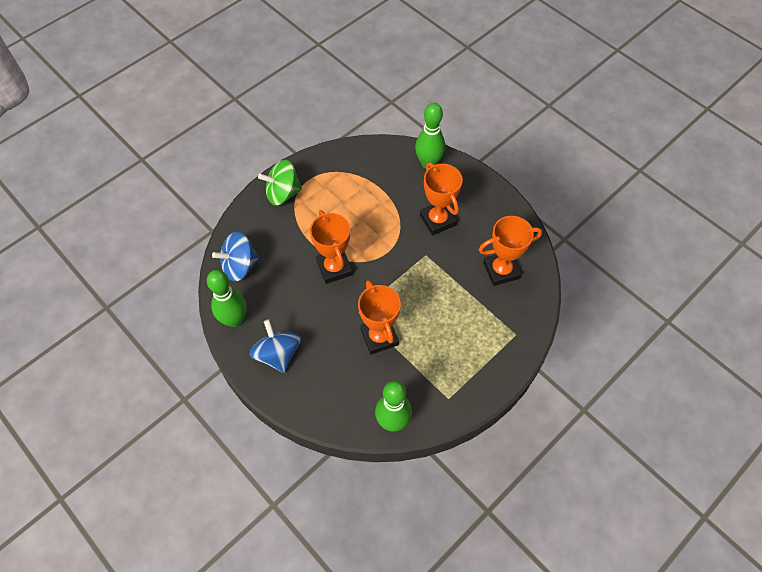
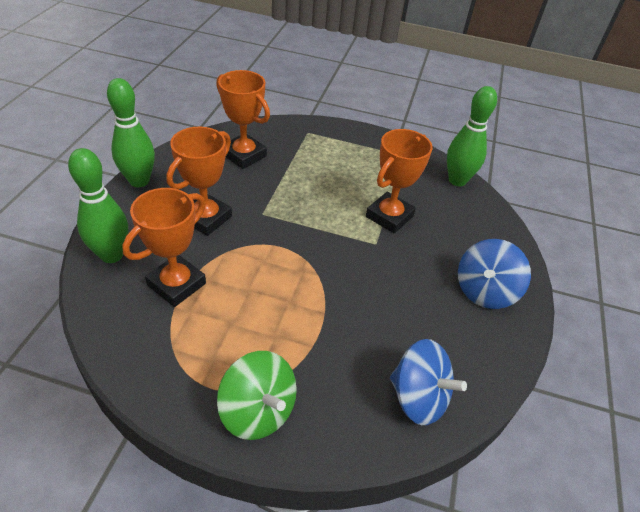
camera: 125 degrees left, 15 degrees down
green bowling pin [207,270,247,327] -> green bowling pin moved to [107,78,155,187]
orange trophy [310,210,353,284] -> orange trophy moved to [122,188,206,307]

